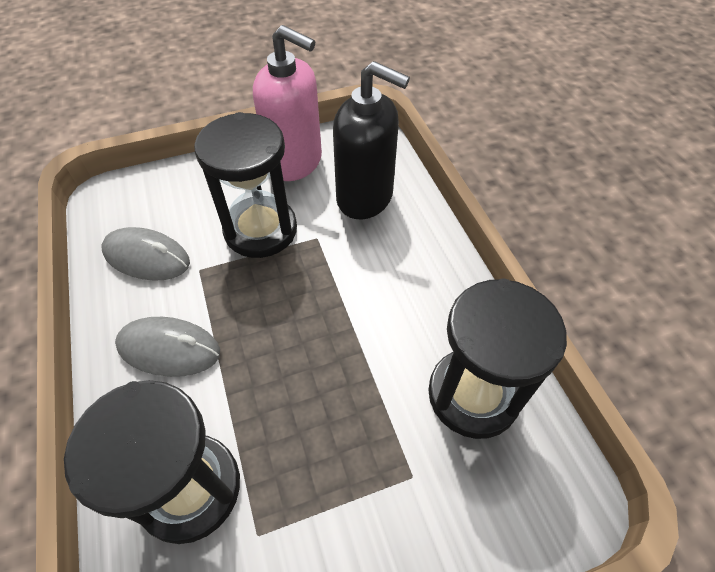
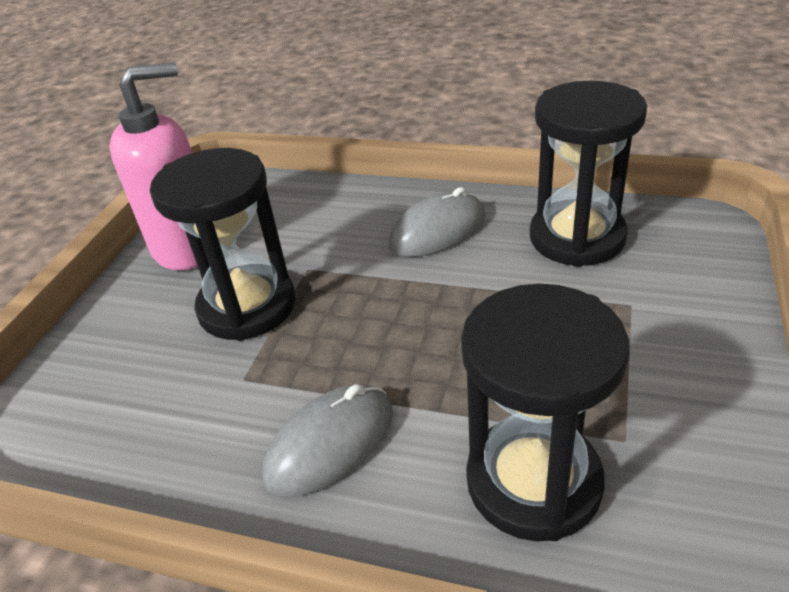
camera: 50 degrees left, 15 degrees down
grey mouse [102,227,190,281] -> grey mouse moved to [389,187,486,257]
black soap dispenser [333,61,410,219] -> none

